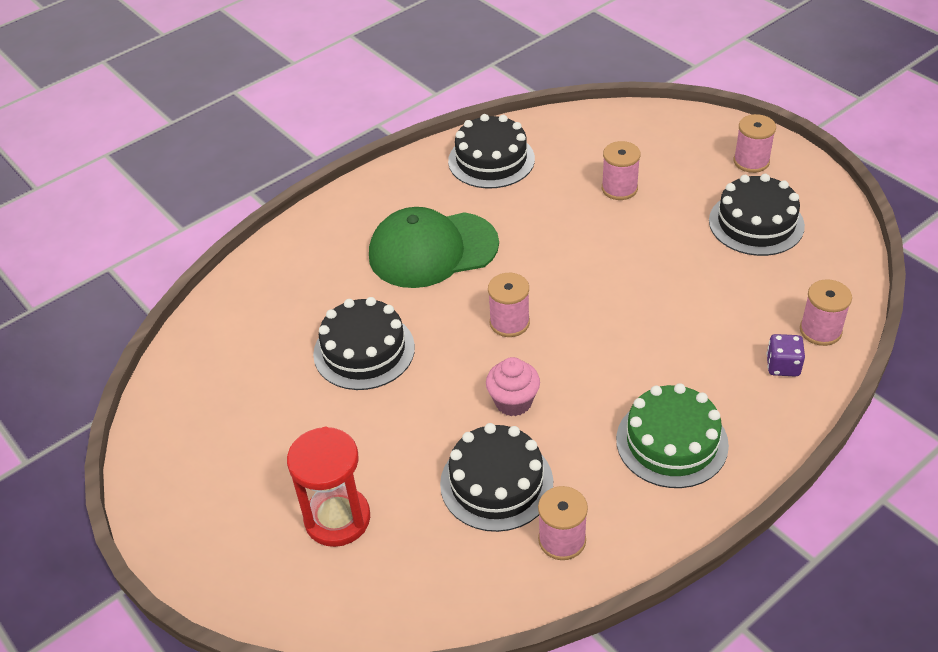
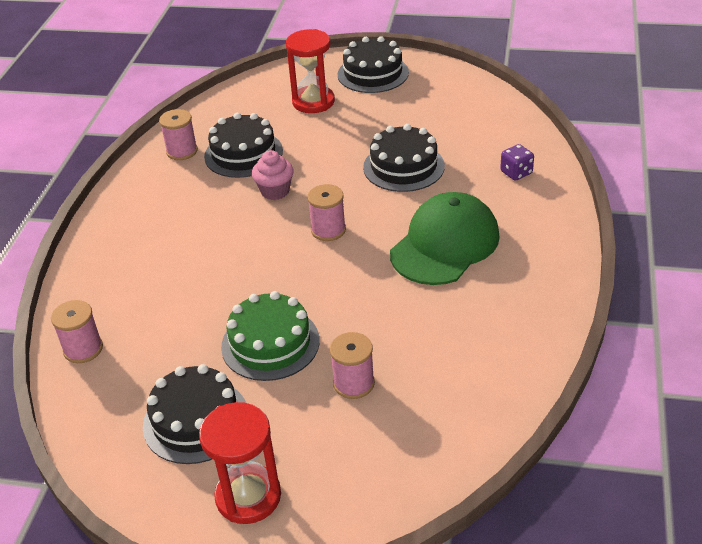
camera: 140 degrees right, 5 degrees down
black cake [448,114,535,188] -> black cake moved to [338,36,409,93]
green cake [616,383,729,488] -> green cake moved to [221,291,320,381]
pink spool [734,114,776,173] -> red hourglass [199,402,281,524]
purple dice [766,334,805,377] -> purple dice moved to [500,144,534,181]

